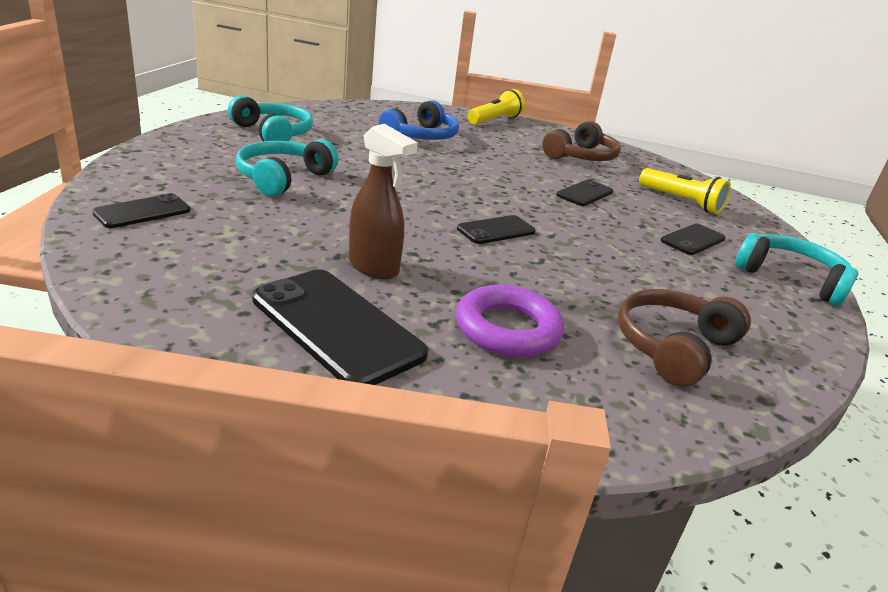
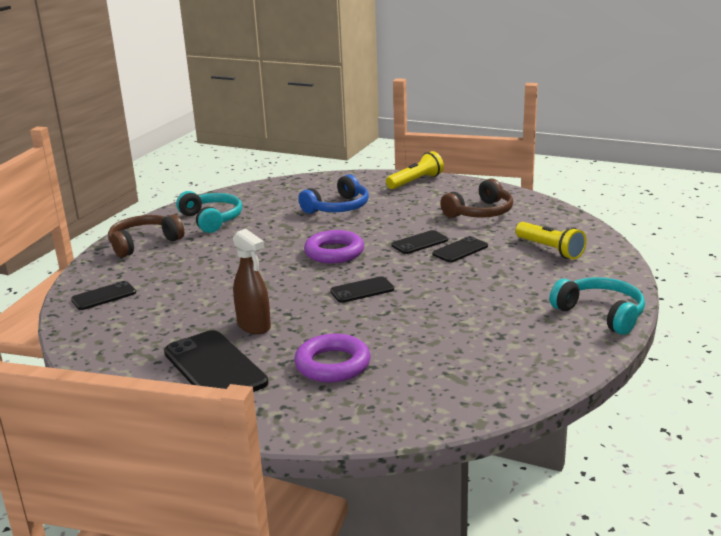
camera: 15 degrees right, 5 degrees down
turquoise headphones [236,139,339,196] -> none
brown headphones [618,289,751,387] -> brown headphones moved to [108,214,184,258]
black phone [661,224,726,255] -> black phone moved to [392,230,448,254]
none -> purple ring [304,230,364,263]

